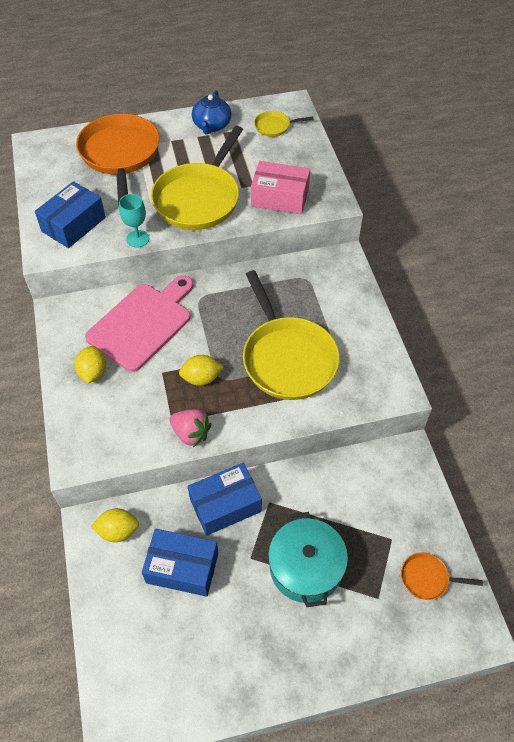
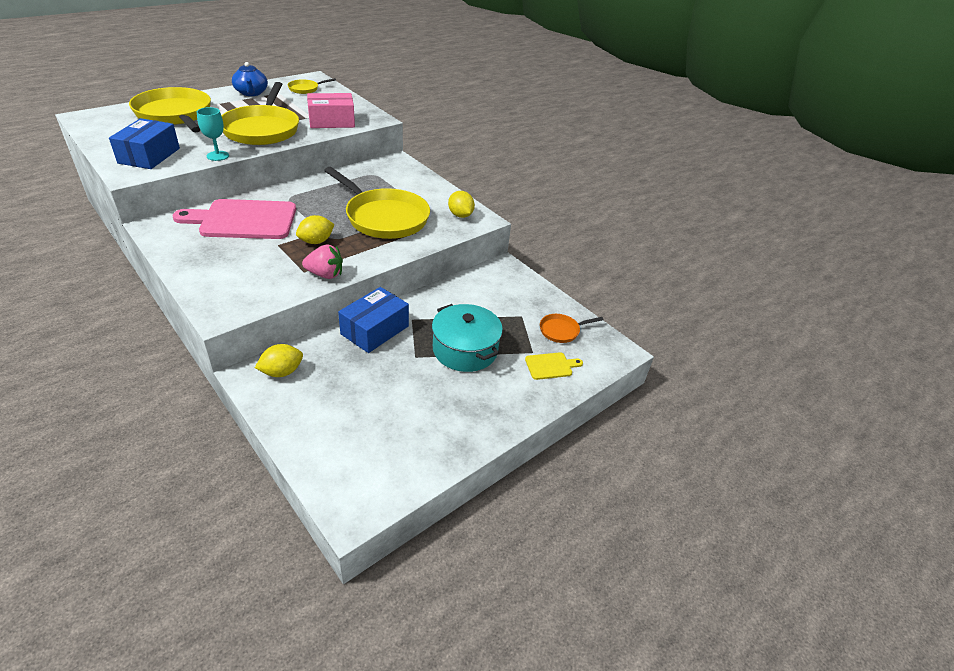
camera: 30 degrees left, 15 degrees down
yellow lemon [75,346,106,384] -> yellow lemon moved to [448,191,475,218]
orange pan [76,114,160,205] -> yellow pan [129,87,211,132]
pink cutting board [85,275,193,372] -> pink cutting board turned 105 degrees counterclockwise [173,199,296,239]
blue box [142,529,218,597] -> none
none -> yellow cutting board [525,352,583,380]

